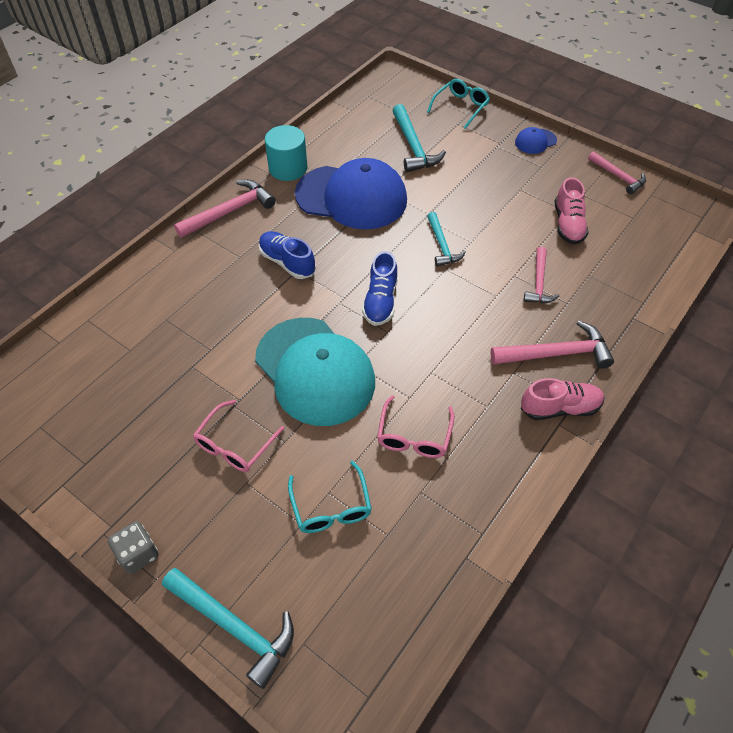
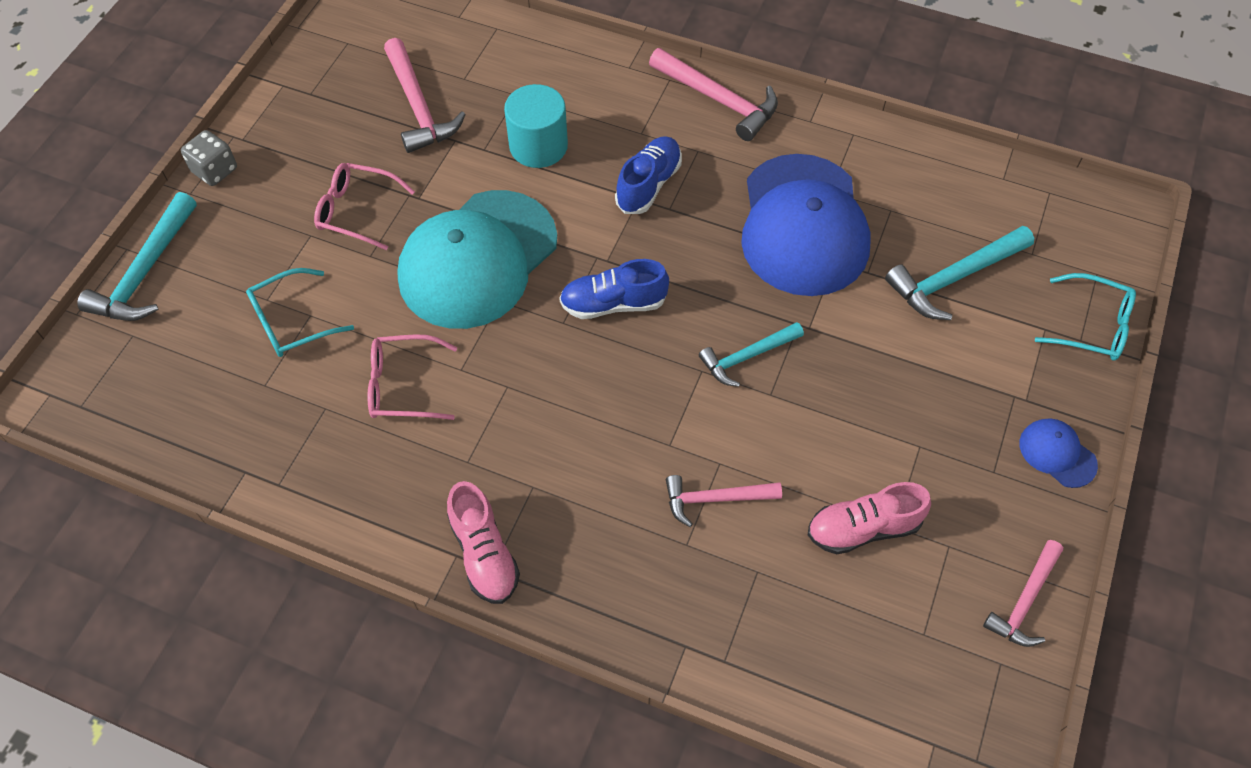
camera: 75 degrees right, 5 degrees up
turquoise cylinder [265,125,307,181] -> turquoise cylinder moved to [504,84,568,168]
pink hammer [490,321,614,369] -> pink hammer moved to [384,38,466,153]

